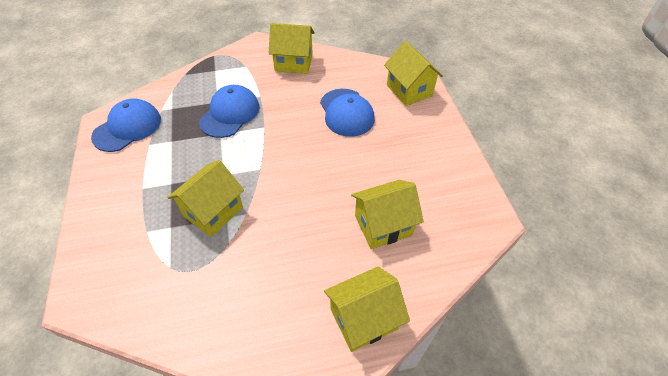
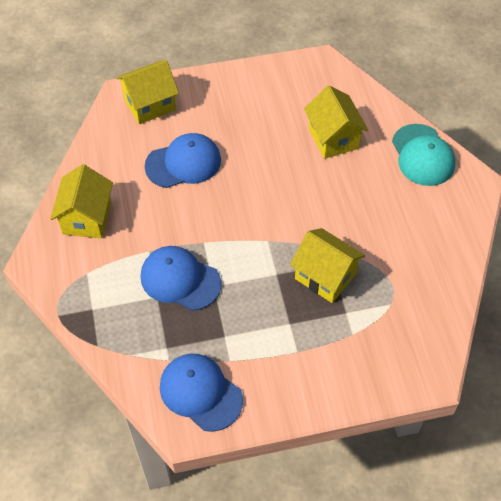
camera: 90 degrees left, 5 degrees up
yellow house [324,266,410,352] -> turquoise cap [392,124,455,186]

